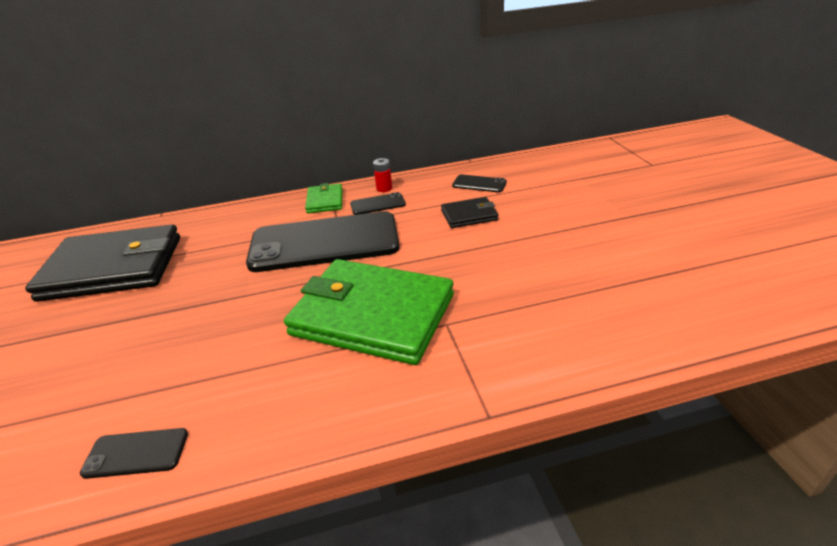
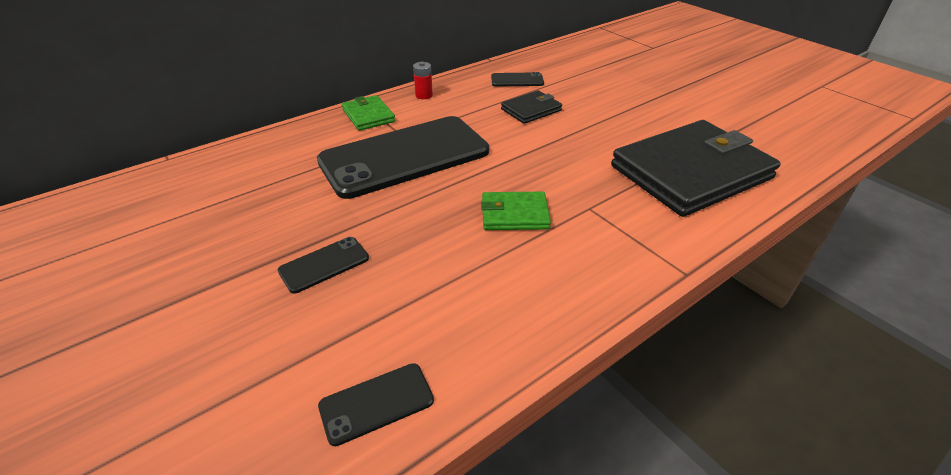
camera: 25 degrees left, 5 degrees up
black wallet [25,225,180,302] -> black wallet moved to [611,120,781,217]
green wallet [284,259,454,365] -> green wallet [481,192,551,230], size x0.46
black phone [350,192,406,215] -> black phone moved to [278,237,369,294]

